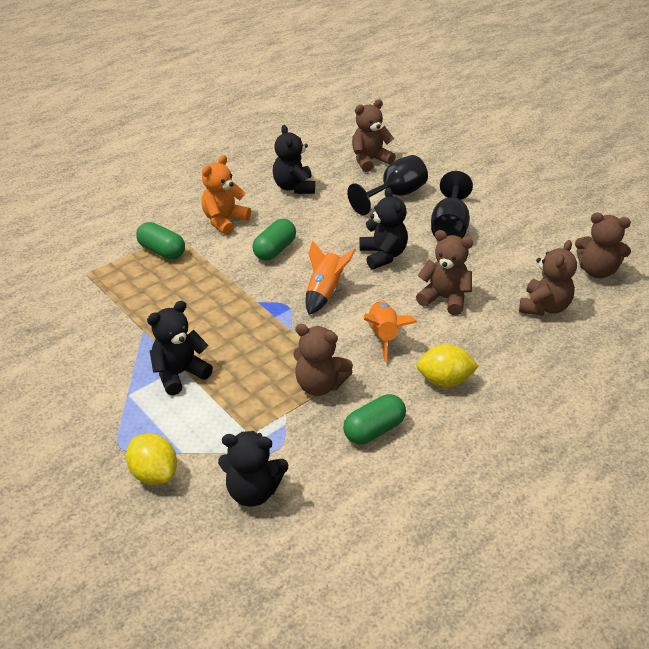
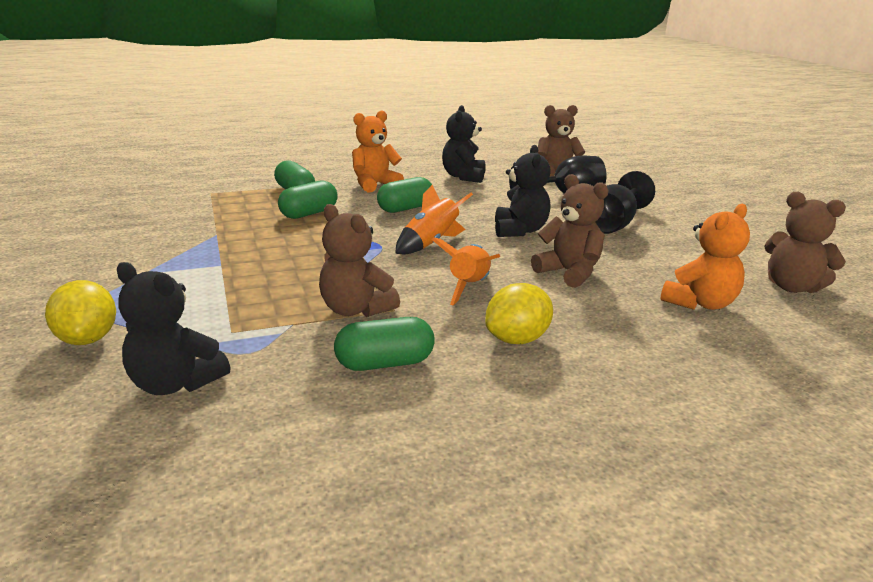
camera: 20 degrees right, 15 degrees down
black teddy bear [147,301,213,395] -> none
yellow lemon [416,344,479,387] -> yellow lemon turned 60 degrees counterclockwise [485,283,553,344]
brown teddy bear [519,240,577,316] -> orange teddy bear [661,204,750,310]
none -> green capsule [278,180,338,219]

